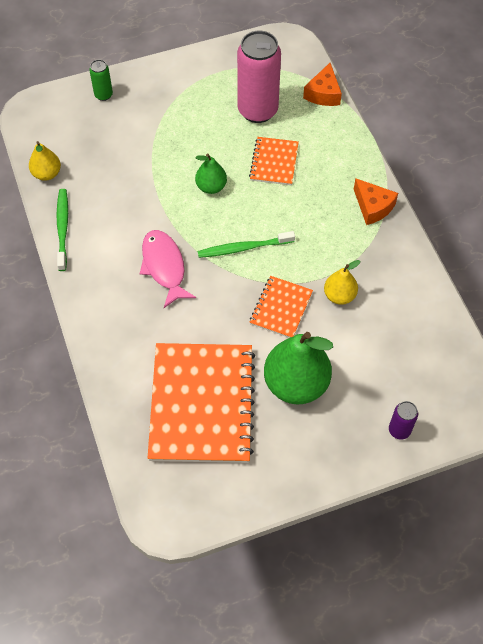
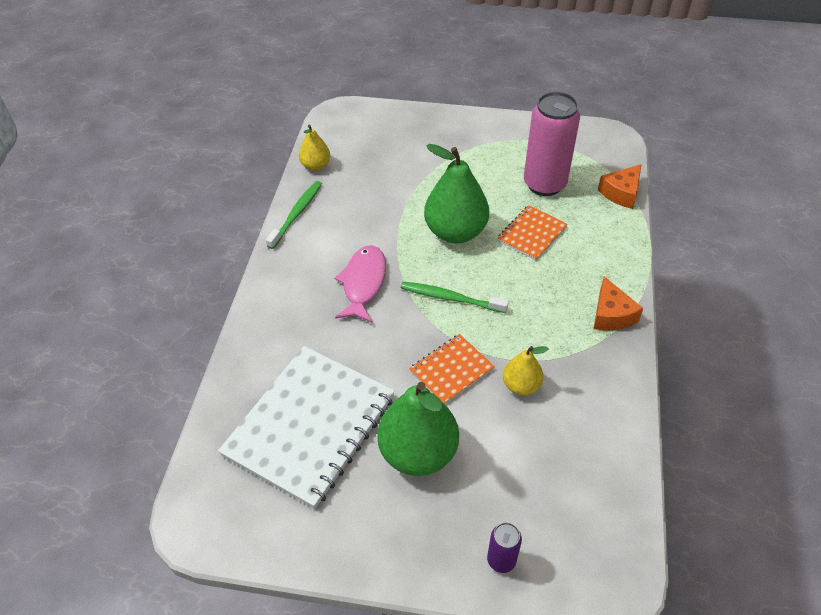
camera: 30 degrees right, 10 degrees down
green can [89,60,113,101] -> none
orange notebook [148,343,255,463] -> white notebook [218,346,395,509]
green pear [195,153,227,194] -> green pear [424,144,489,243], size x1.88

